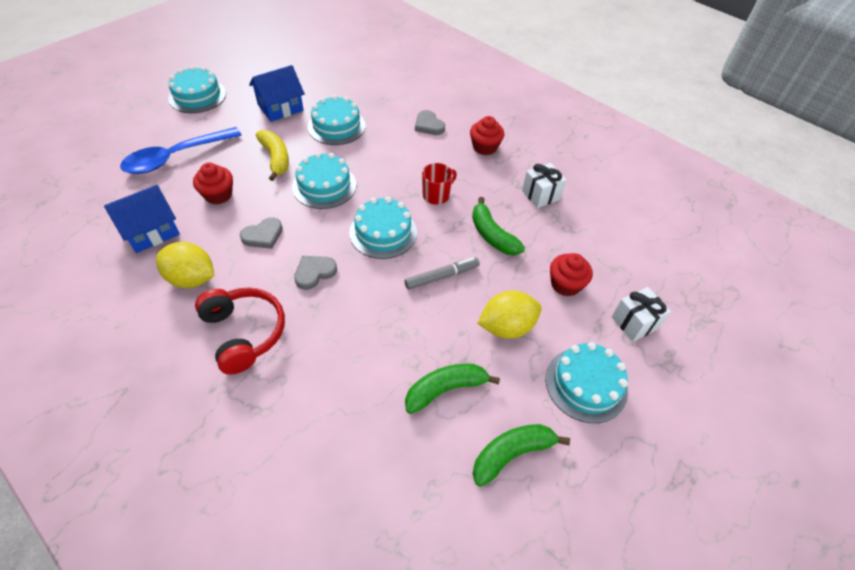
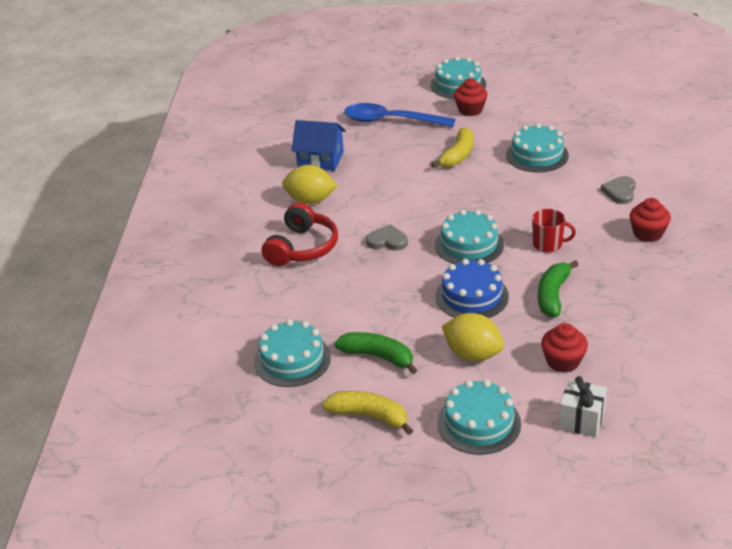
camera: 55 degrees right, 15 degrees down
yellow lemon [156,242,214,288] -> yellow lemon turned 60 degrees counterclockwise [282,165,337,204]
red cupcake [193,163,233,204] -> red cupcake moved to [454,78,487,116]
grey heart [240,217,283,249] -> none
blue house [249,65,305,122] -> none
turquoise cake [292,152,356,209] -> turquoise cake moved to [254,319,331,387]
grey marker [405,257,480,290] -> blue cake [435,259,509,318]
green banana [472,424,570,486] -> yellow banana [322,391,413,435]
white gift [522,163,567,208] -> none

